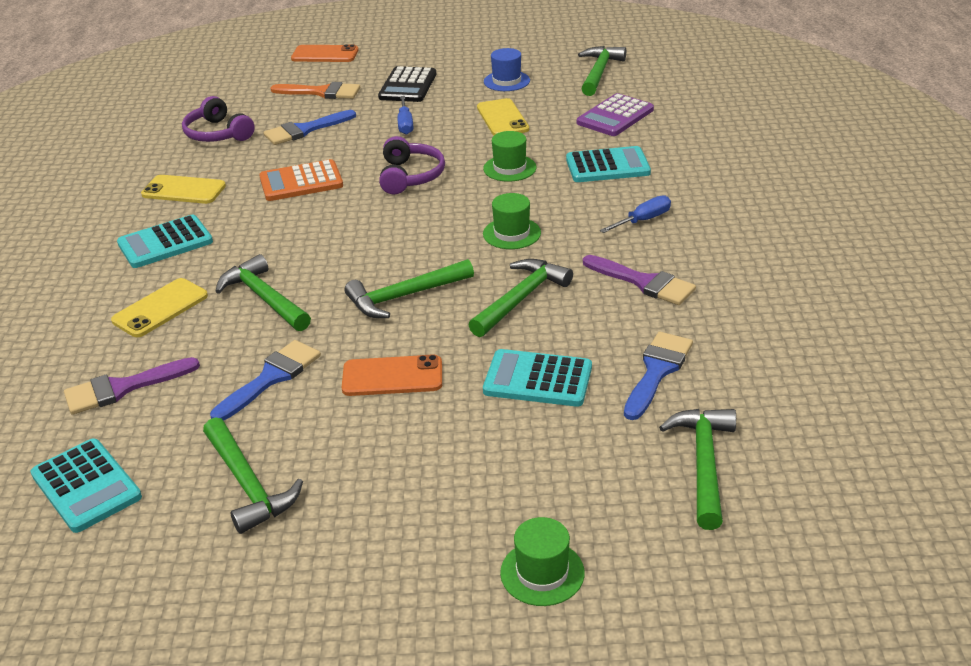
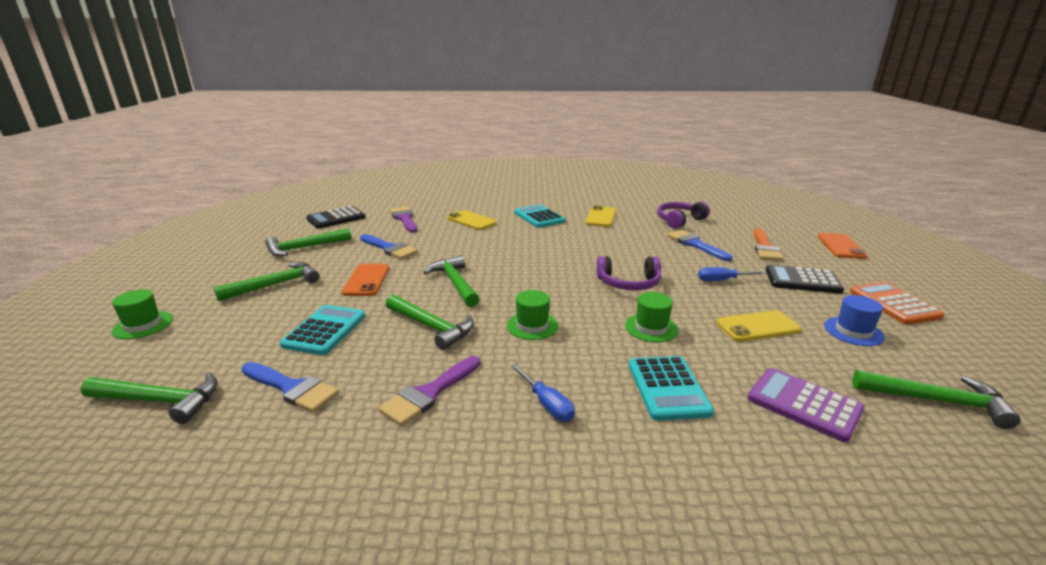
camera: 90 degrees right, 10 degrees down
turquoise calculator [30,439,142,533] -> black calculator [306,206,365,229]
green hammer [215,254,311,331] -> green hammer moved to [214,262,319,301]
orange calculator [259,159,343,201] -> orange calculator moved to [850,282,944,325]

